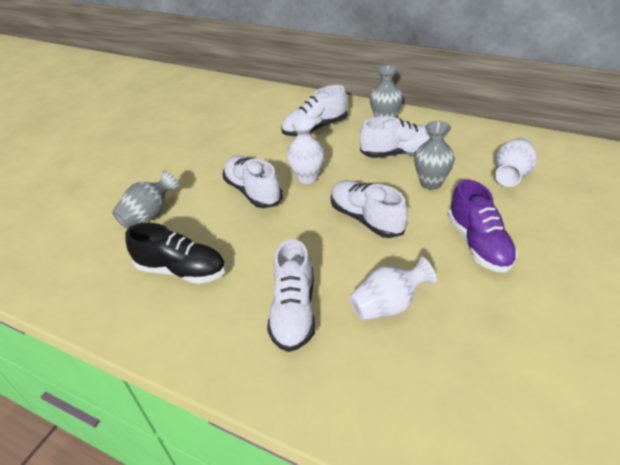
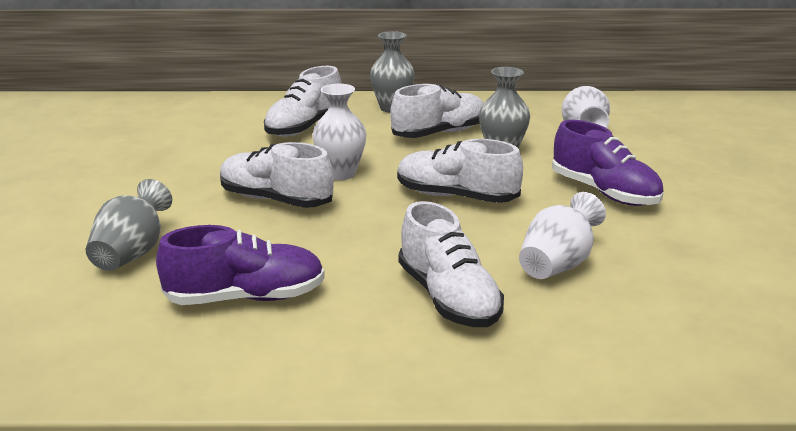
camera: 30 degrees left, 15 degrees down
black shoe [125,223,226,284] -> purple shoe [156,225,325,305]

